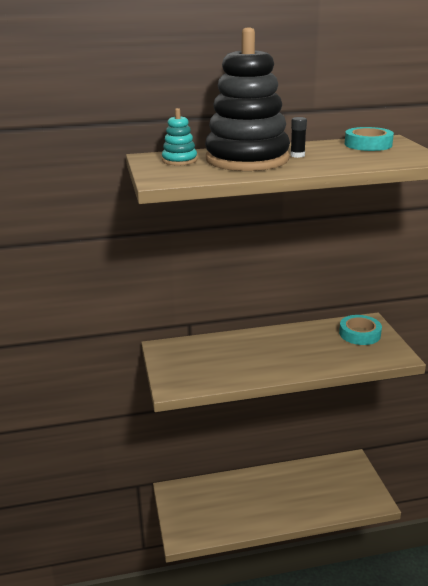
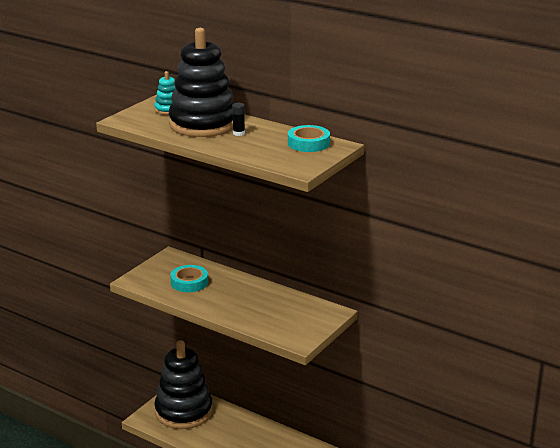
camera: 45 degrees right, 0 degrees up
turquoise tape [339,315,382,345] -> turquoise tape moved to [170,265,208,292]
none -> black stacking toy [154,340,213,429]

